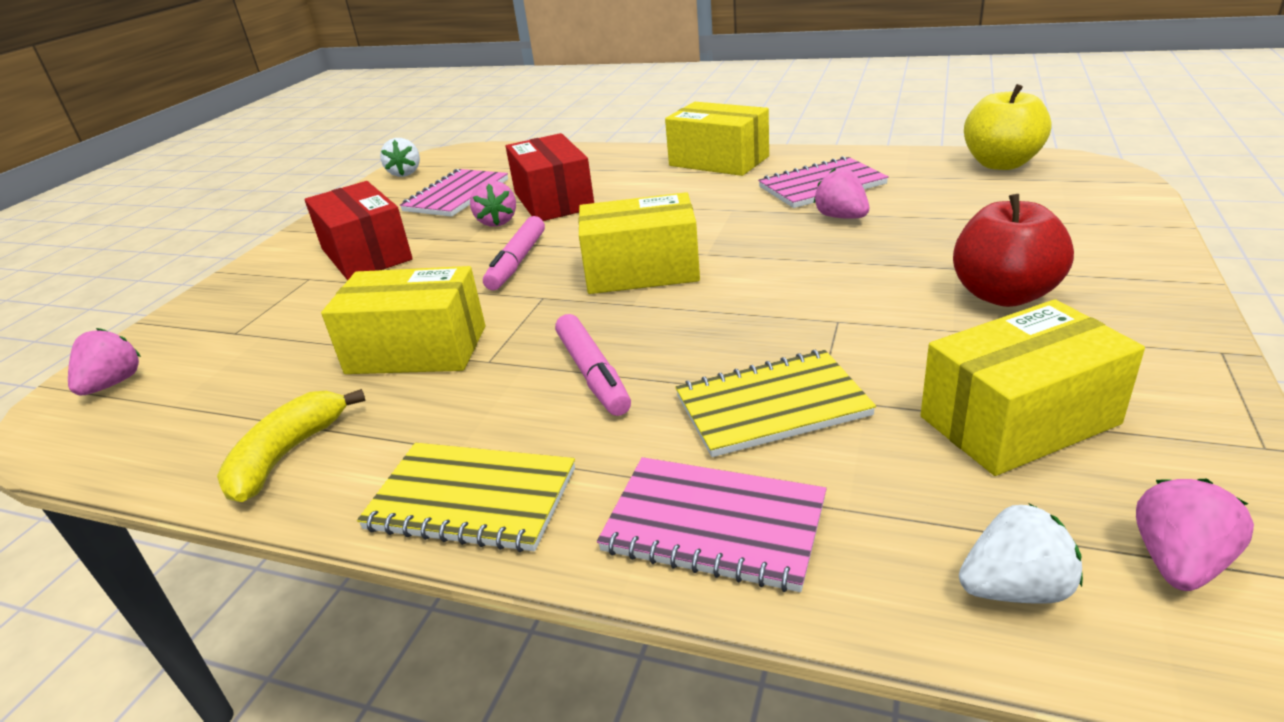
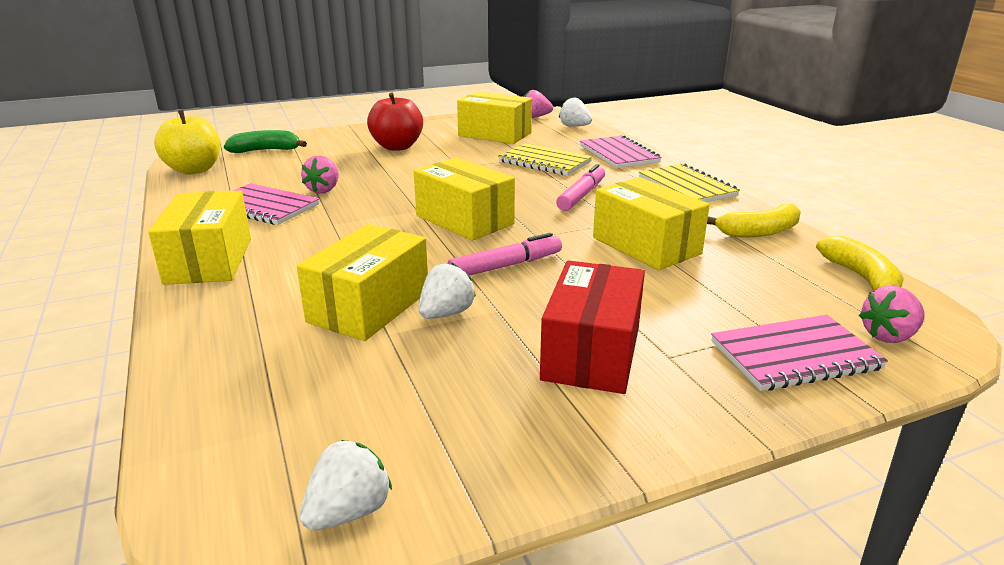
camera: 135 degrees left, 5 degrees down
pink notebook [400,169,508,217] -> pink notebook moved to [711,315,888,391]
pink strawberry [470,181,516,227] -> white strawberry [418,263,476,319]
red box [506,133,594,221] -> yellow box [297,224,428,341]
none -> green banana [224,130,307,153]
none -> yellow banana [816,236,904,291]

